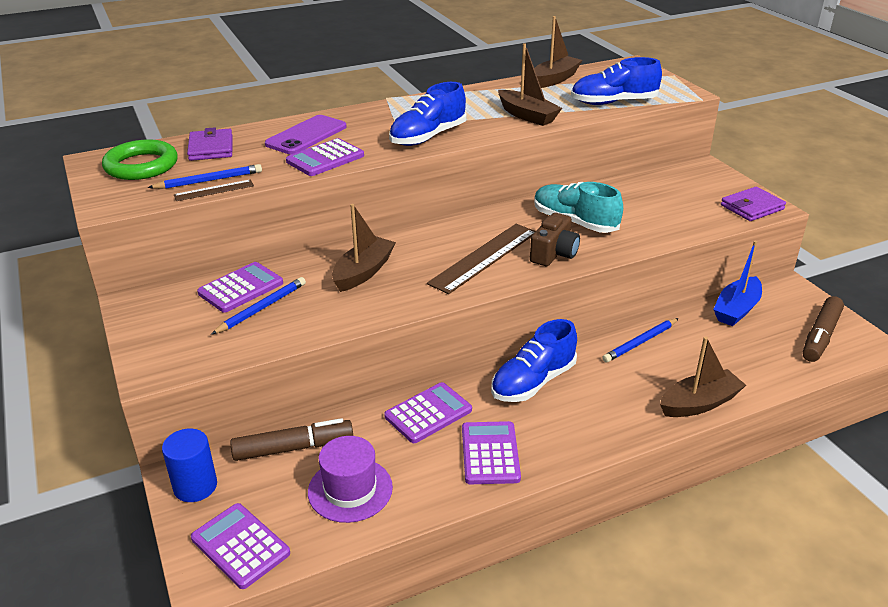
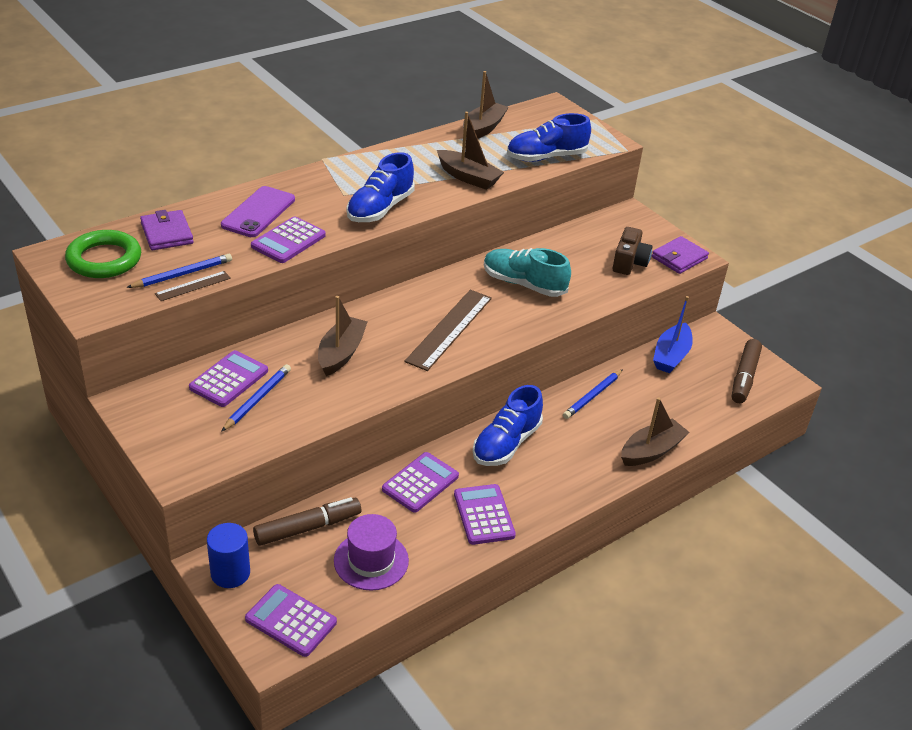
camera: 15 degrees left, 5 degrees up
brown camera [530,213,580,266] -> brown camera moved to [613,227,652,275]

